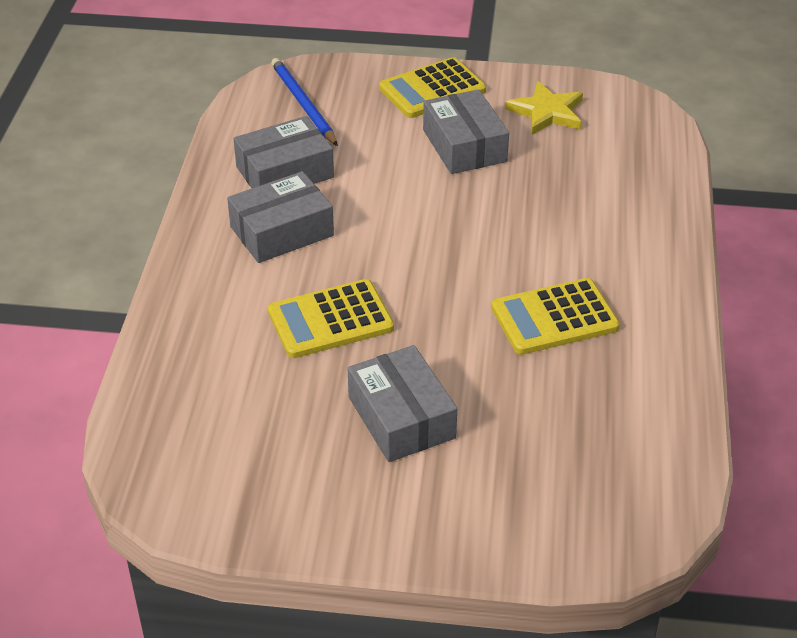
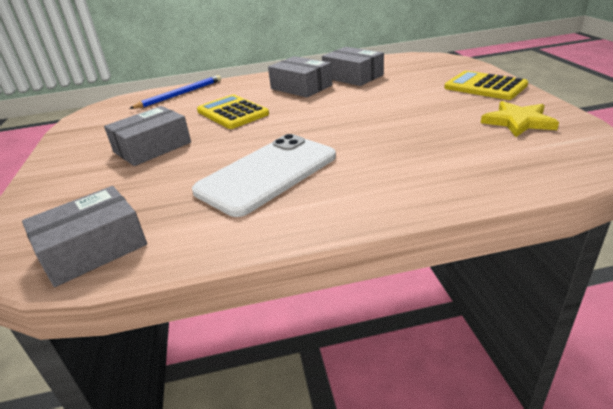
camera: 75 degrees right, 10 degrees down
blue pencil [271,58,338,146] -> blue pencil moved to [129,75,221,109]
grey box [423,89,509,174] -> grey box moved to [22,186,147,287]
yellow calculator [491,278,620,355] -> white phone [192,134,336,217]

